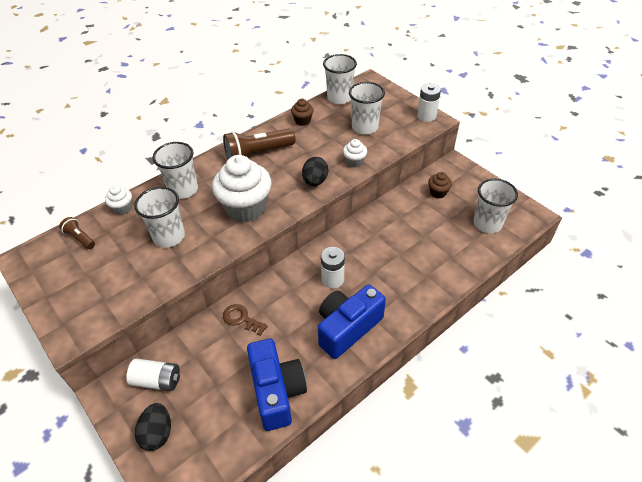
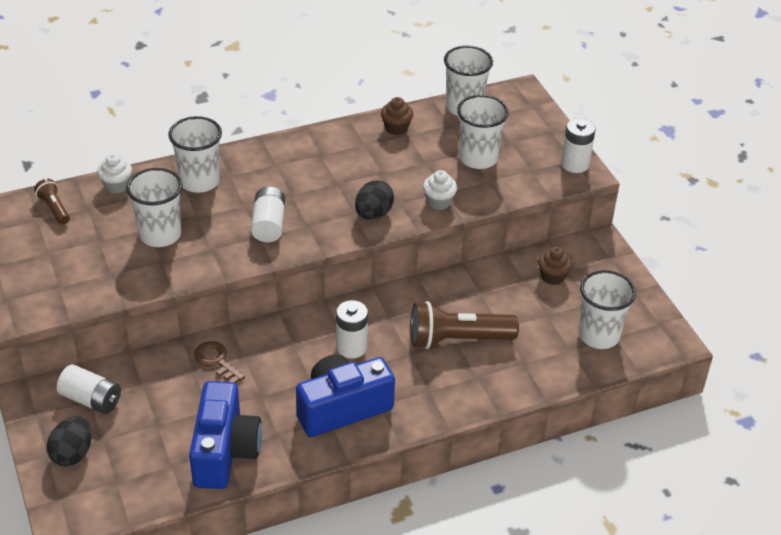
camera: 15 degrees right, 5 degrees down
white cupcake [212,155,272,222] -> white battery [251,187,285,242]
brown flashlight [223,129,295,159] -> brown flashlight moved to [411,301,519,349]

